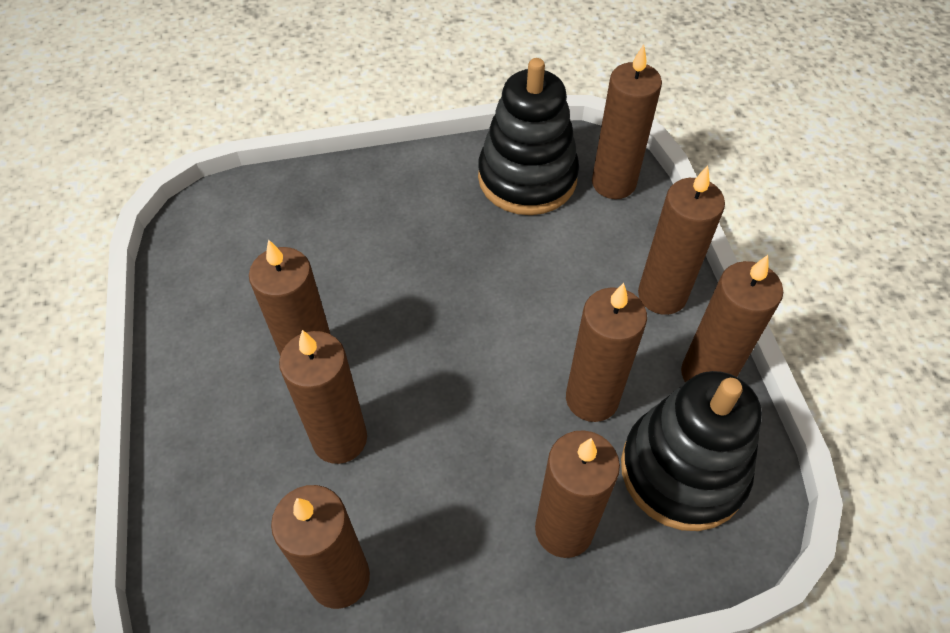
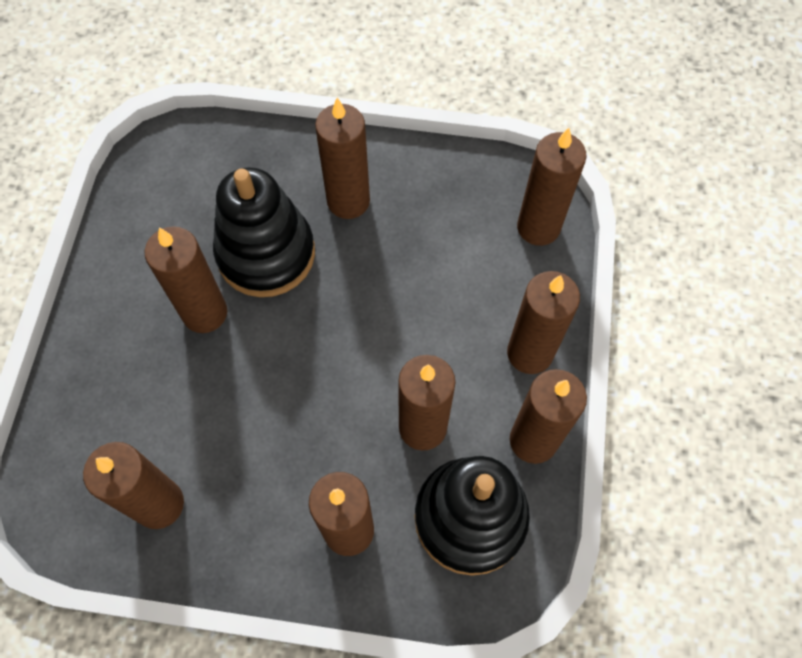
camera: 20 degrees right, 10 degrees up
brown candle [279,330,367,464] -> brown candle moved to [315,98,370,219]
black stacking toy [478,58,579,215] -> black stacking toy moved to [213,167,315,297]

